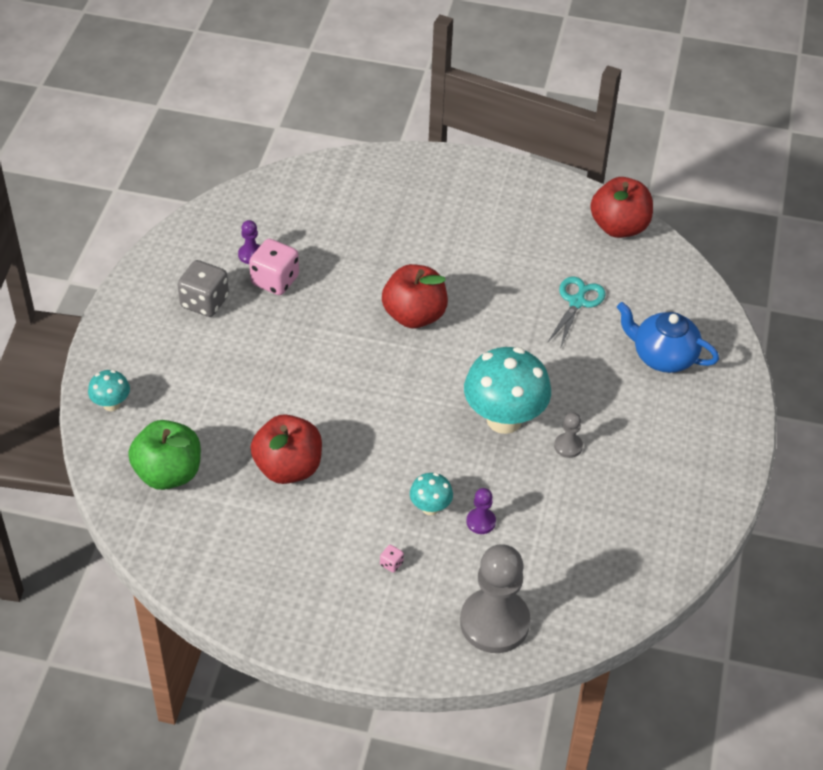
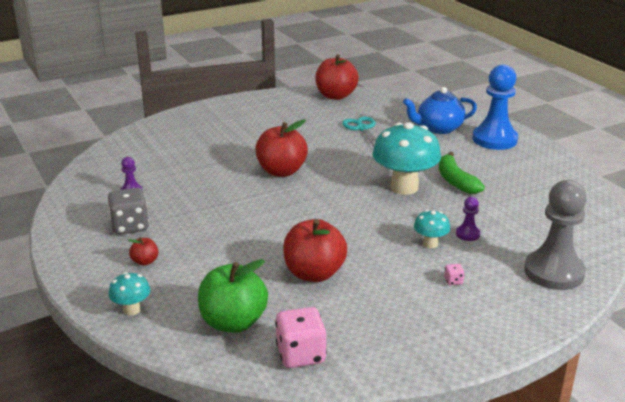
camera: 40 degrees left, 20 degrees down
pink dice [249,239,299,295] -> pink dice moved to [275,307,327,368]
grey pawn [554,412,583,458] -> green banana [439,152,485,194]
none -> red apple [128,237,158,266]
none -> blue pawn [472,64,518,150]

